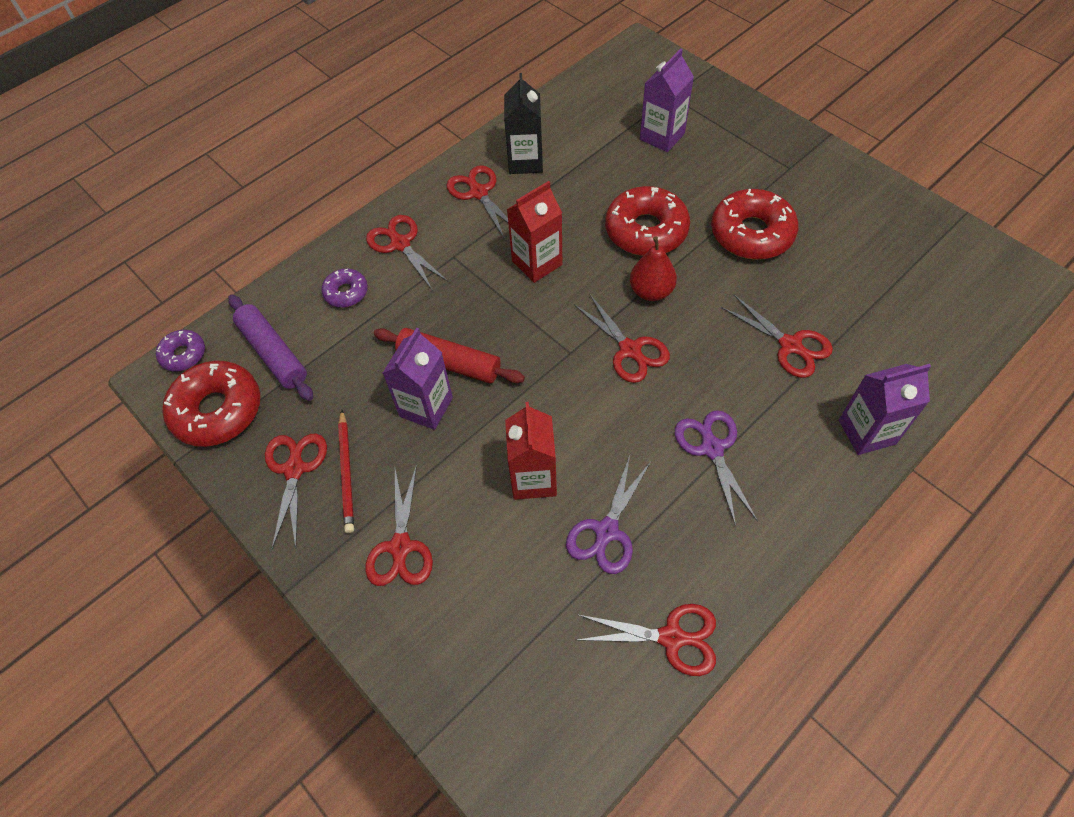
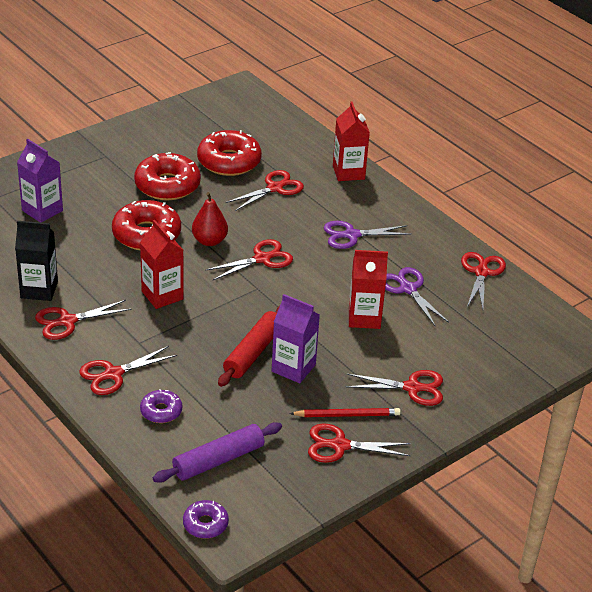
camera: 90 degrees left, 20 degrees down
red donut [162,361,260,447] -> red donut moved to [197,130,262,176]
purple scissors [566,455,651,574] -> purple scissors turned 150 degrees counterclockwise [385,267,449,326]
purple carton [839,364,931,455] -> red carton [333,101,370,181]

